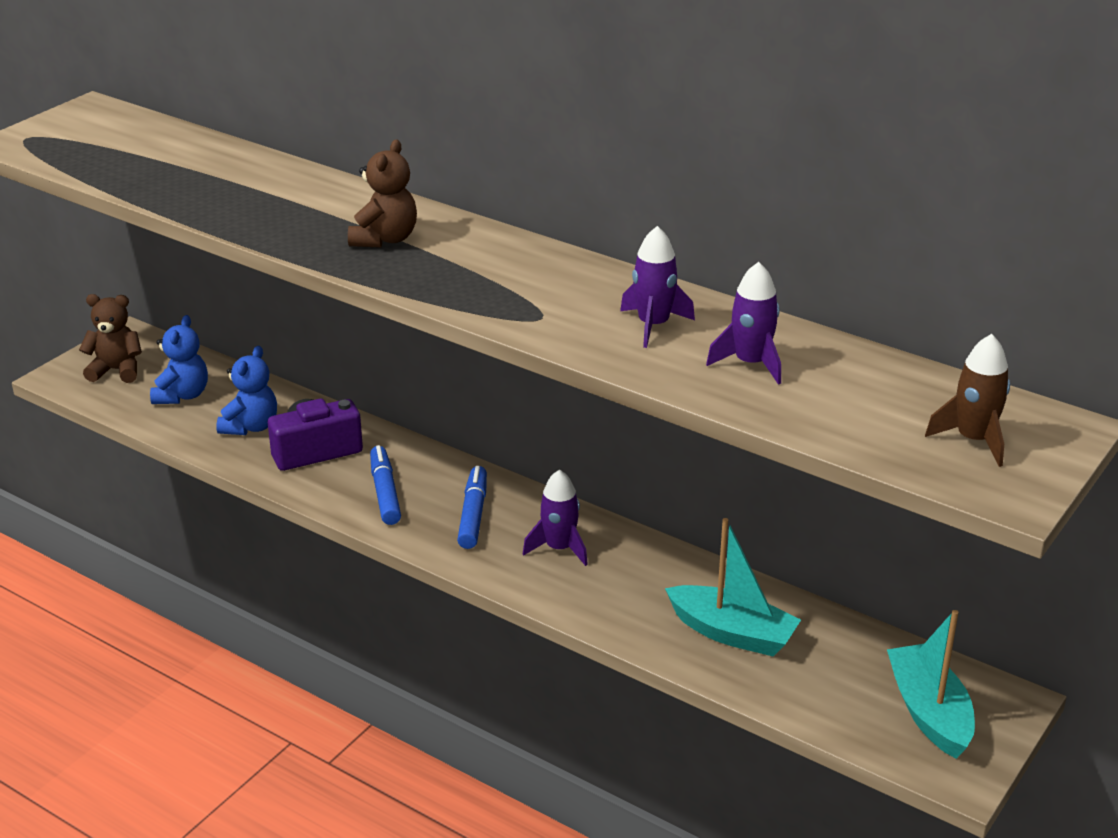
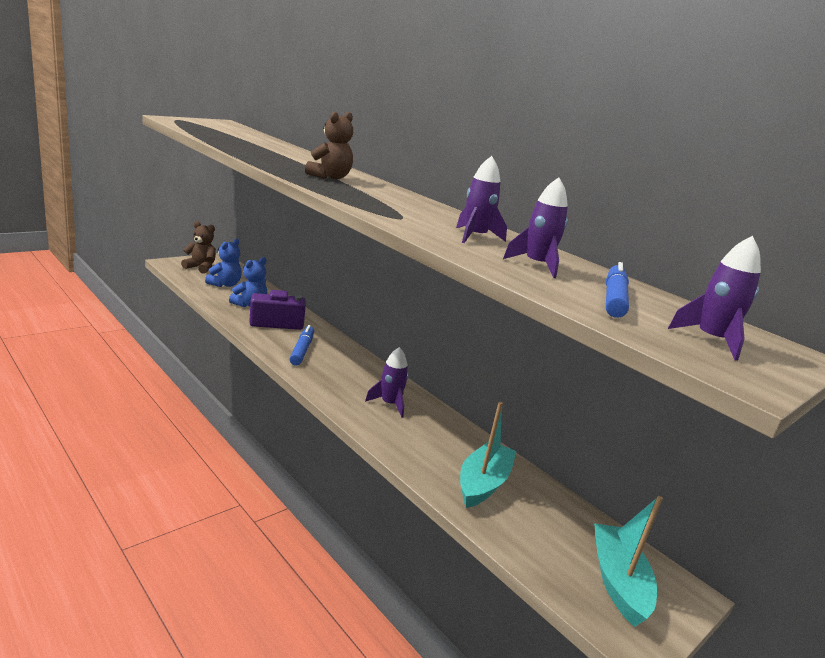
camera: 10 degrees right, 10 degrees down
blue marker [457,466,487,549] -> blue marker moved to [606,262,629,318]
turquoise boat [665,518,801,657] -> turquoise boat turned 105 degrees counterclockwise [460,402,517,508]
brown rocket [925,334,1010,467] -> purple rocket [668,236,761,361]

